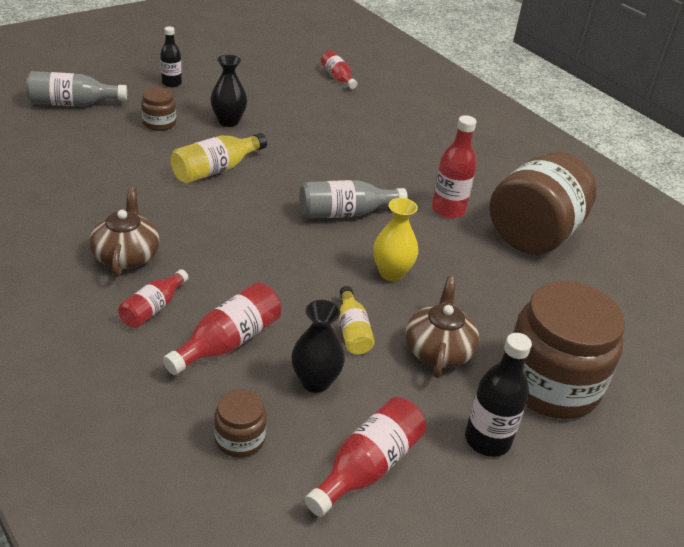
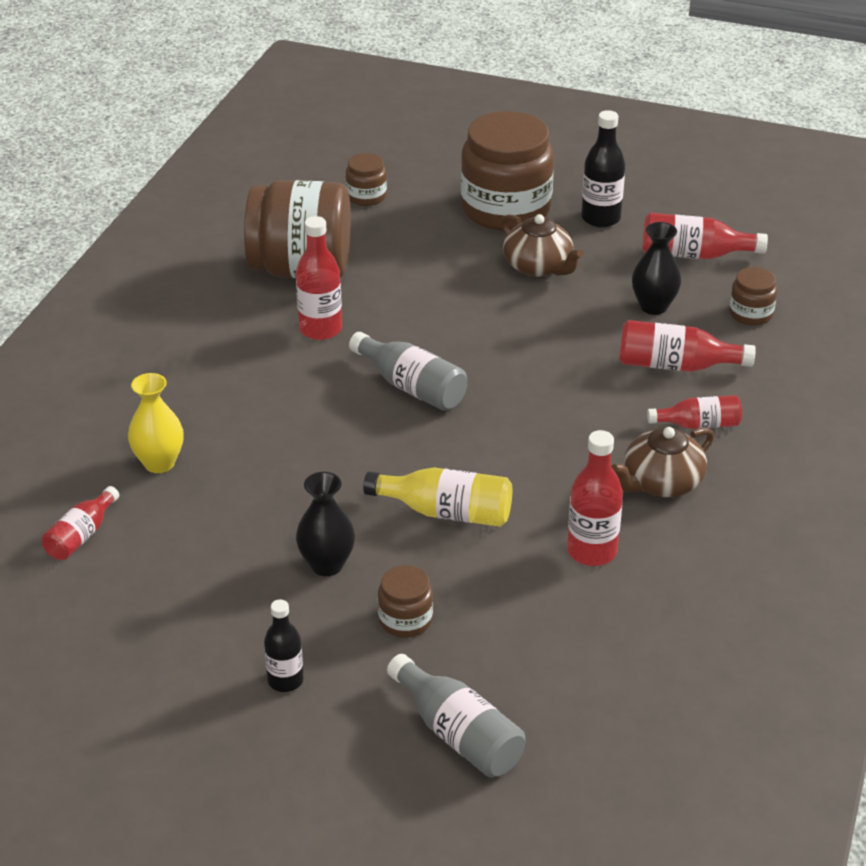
camera: 120 degrees left, 0 degrees up
yellow bottle [339,286,375,354] -> none
yellow vase [373,198,418,281] -> yellow vase moved to [128,373,184,473]
brown teapot [406,276,479,378] -> brown teapot turned 105 degrees counterclockwise [501,214,583,277]
none -> brown jar [346,153,387,206]
none -> red bottle [567,430,623,566]

